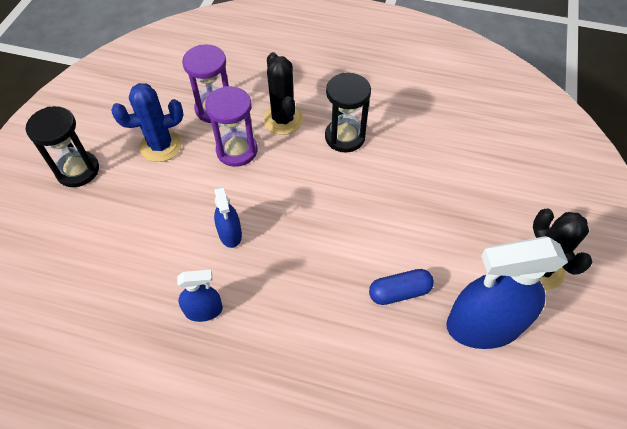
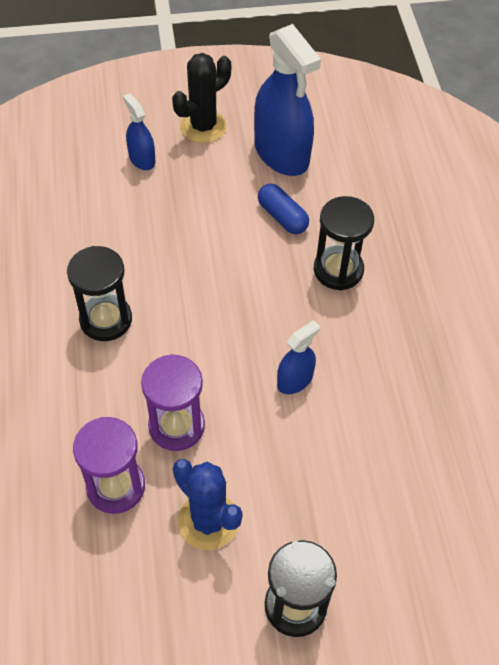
camera: 115 degrees left, 0 degrees up
blue spray bottle [177,270,223,322] -> blue spray bottle moved to [123,93,156,170]
black cactus [263,52,304,135] -> none
none -> black hourglass [314,196,374,290]

